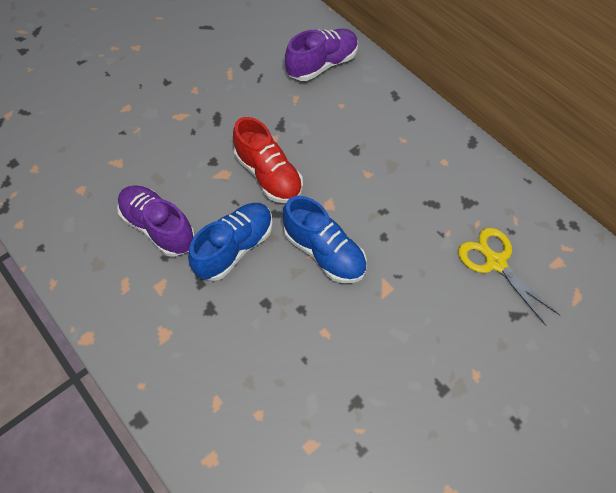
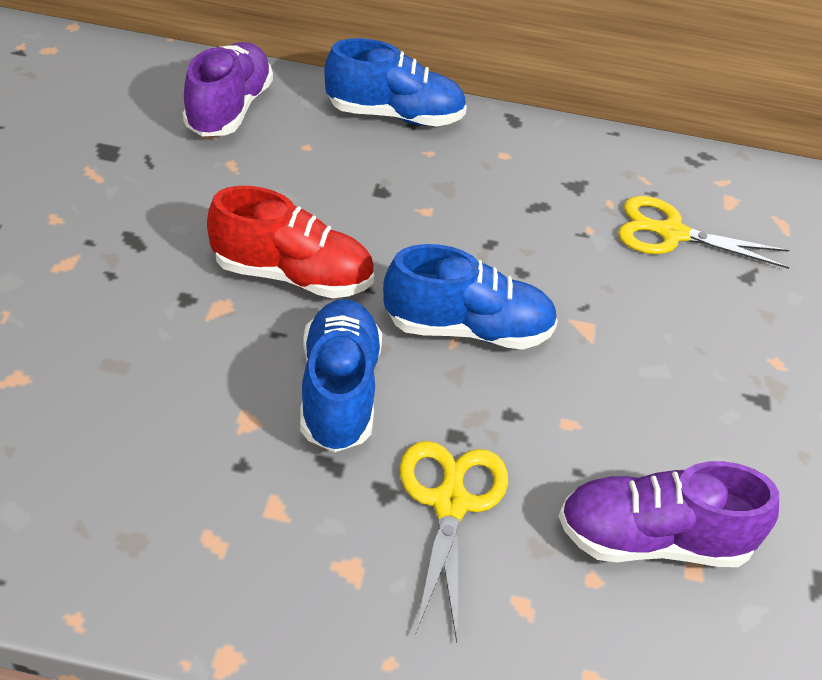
camera: 45 degrees left, 15 degrees down
purple shoe [117,185,195,257] -> purple shoe moved to [558,461,779,567]
none -> blue shoe [324,38,467,126]
none -> yellow scissors [400,441,508,642]

